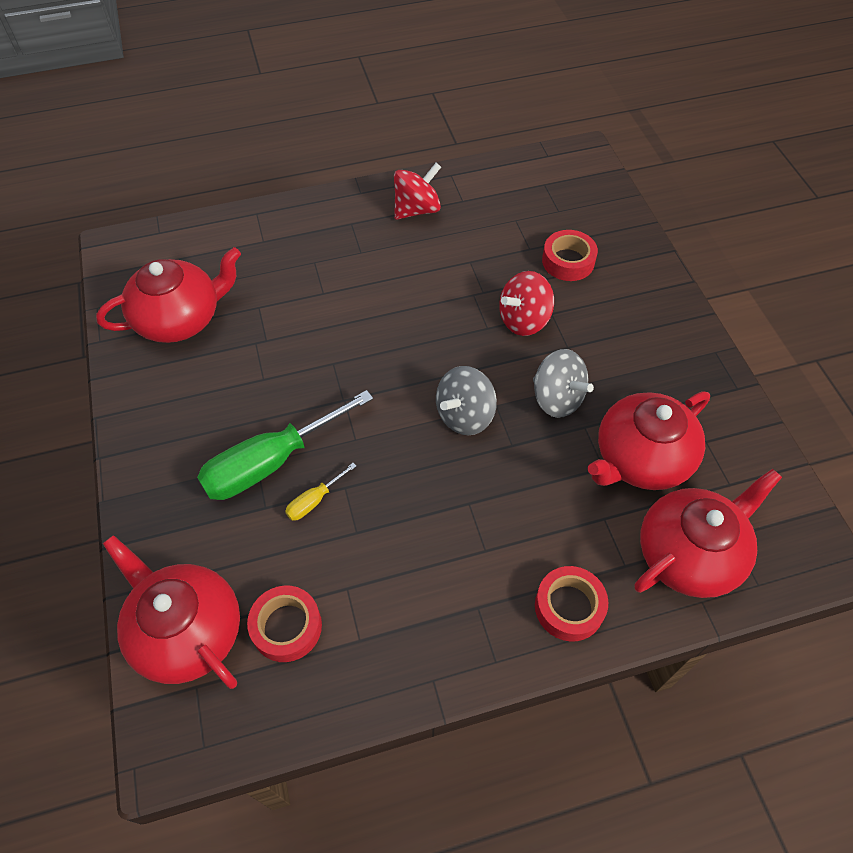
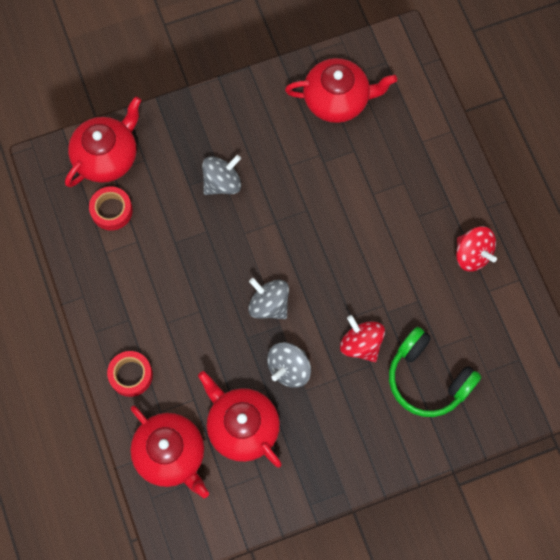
camera: 85 degrees right, 15 degrees up
red teapot [96,247,241,343] -> red teapot turned 60 degrees counterclockwise [285,58,397,123]
green screwdriver [197,390,373,500] -> grey spinning top [202,155,241,195]
yellow screwdriver [285,463,356,520] -> none
red tape [542,230,598,281] -> green headphones [389,327,481,417]

